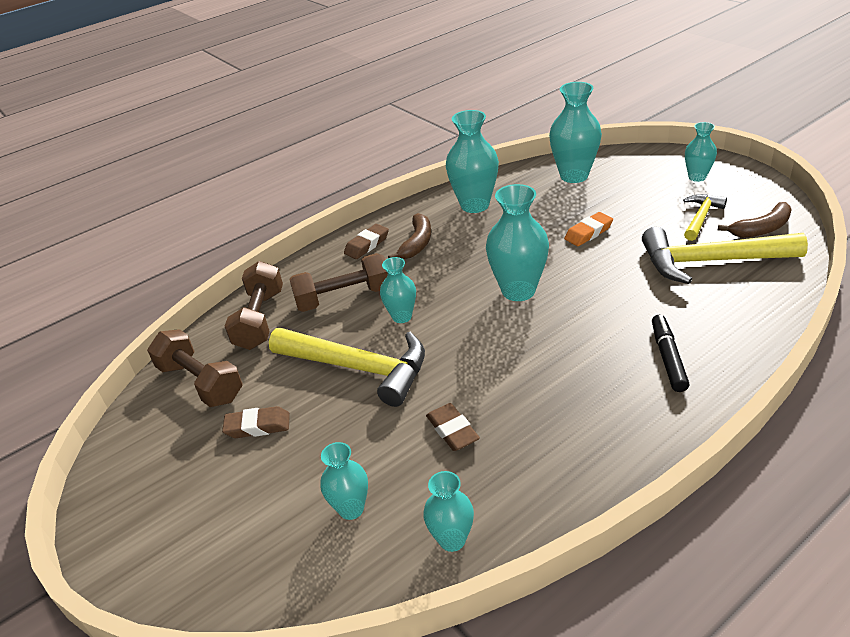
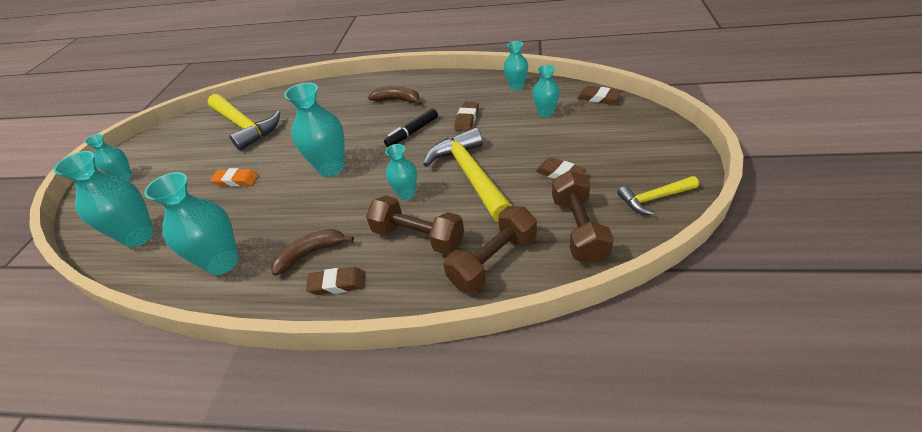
camera: 135 degrees left, 5 degrees up
black marker [652,315,690,392] -> black marker moved to [384,109,438,147]
yellow hammer [683,194,727,241] -> yellow hammer moved to [617,176,699,215]
brown banana [718,202,792,238] -> brown banana moved to [368,86,422,105]
none -> brown eraser [578,86,622,104]

